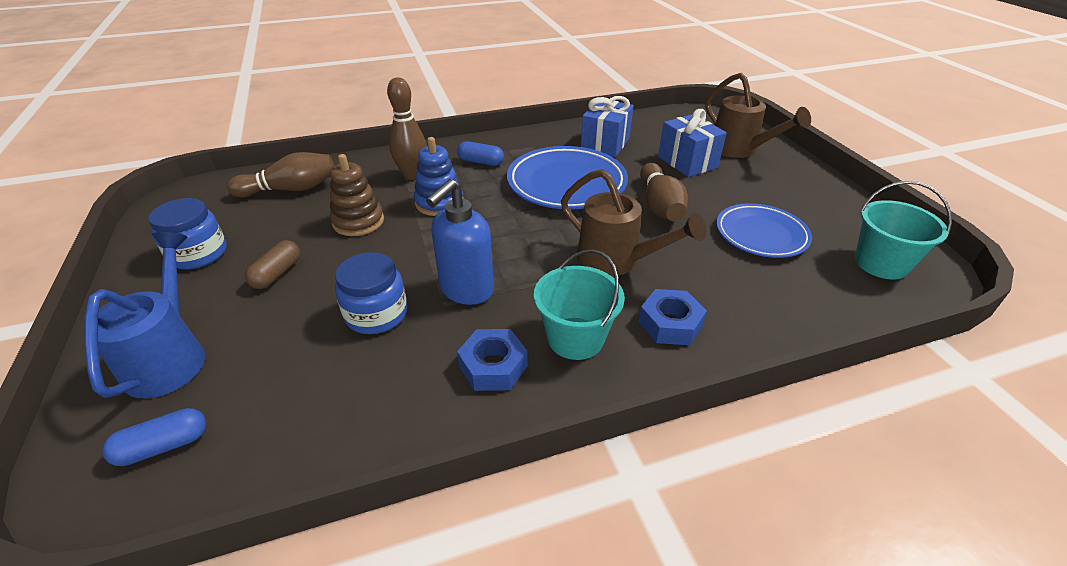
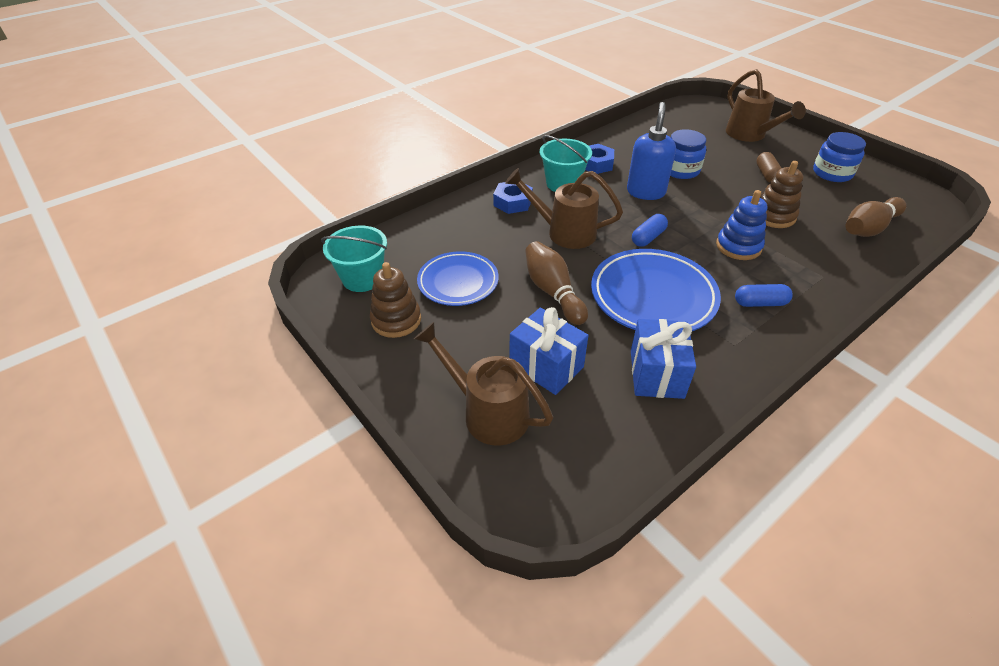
camera: 160 degrees right, 5 degrees up
blue watering can [85,232,205,399] -> brown watering can [726,69,806,142]
blue capsule [102,408,206,466] -> blue capsule moved to [632,214,668,247]
brown bowling pin [387,77,427,180] -> none
none -> brown stacking toy [370,262,421,338]

